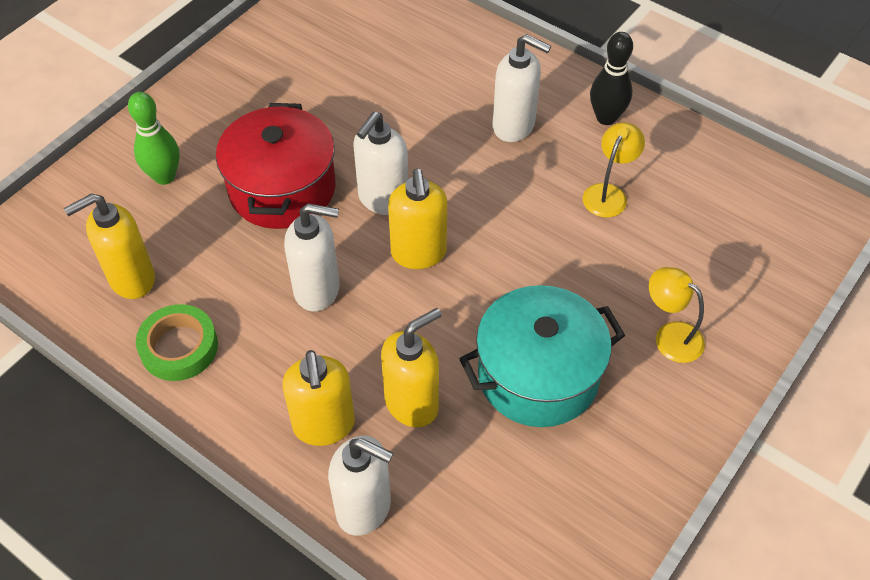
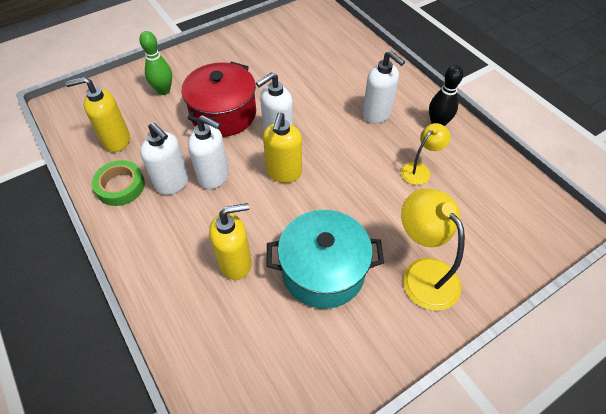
camera: 20 degrees right, 0 degrees up
yellow soap dispenser [282,350,355,446] -> none
white soap dispenser [328,436,393,536] -> white soap dispenser moved to [140,122,189,195]
yellow lamp [649,267,705,363] -> yellow lamp [401,188,465,311], size x1.66

